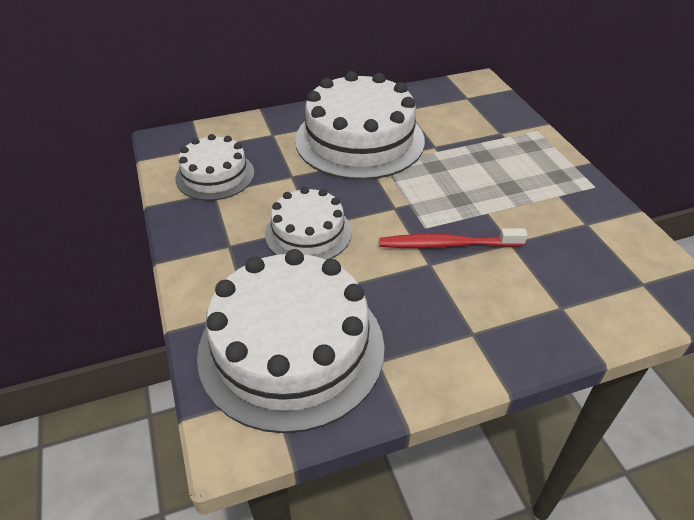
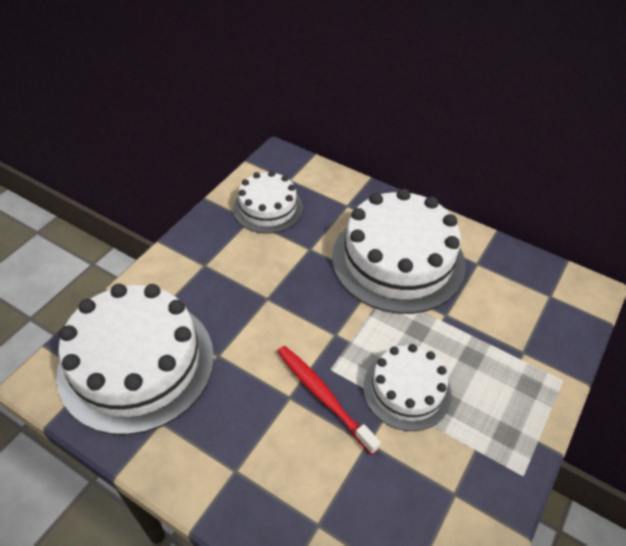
camera: 50 degrees right, 5 degrees up
white cake [265,187,352,260] -> white cake moved to [363,344,452,431]

